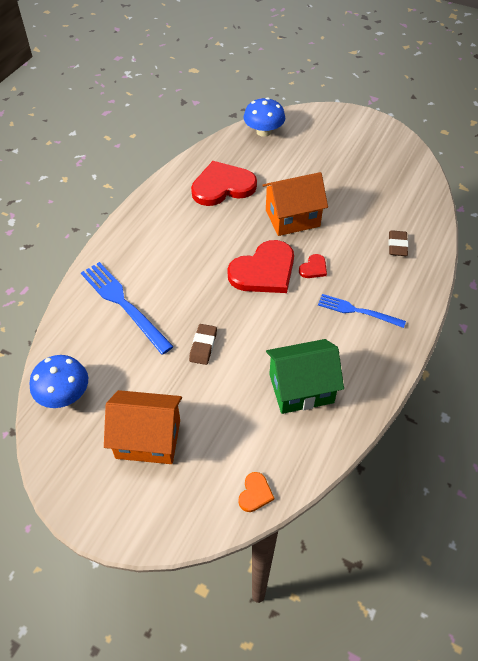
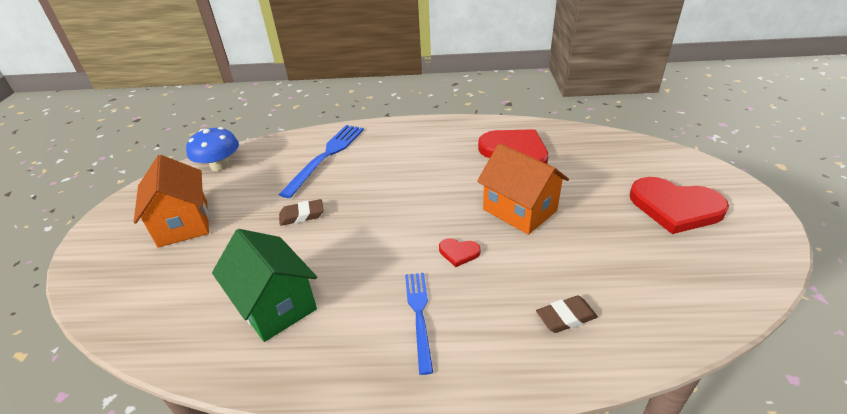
camera: 65 degrees right, 15 degrees down
red heart [227,240,294,293] -> red heart moved to [630,177,729,234]
orange heart [238,472,274,512] -> none
blue mushroom [244,97,285,137] -> none

